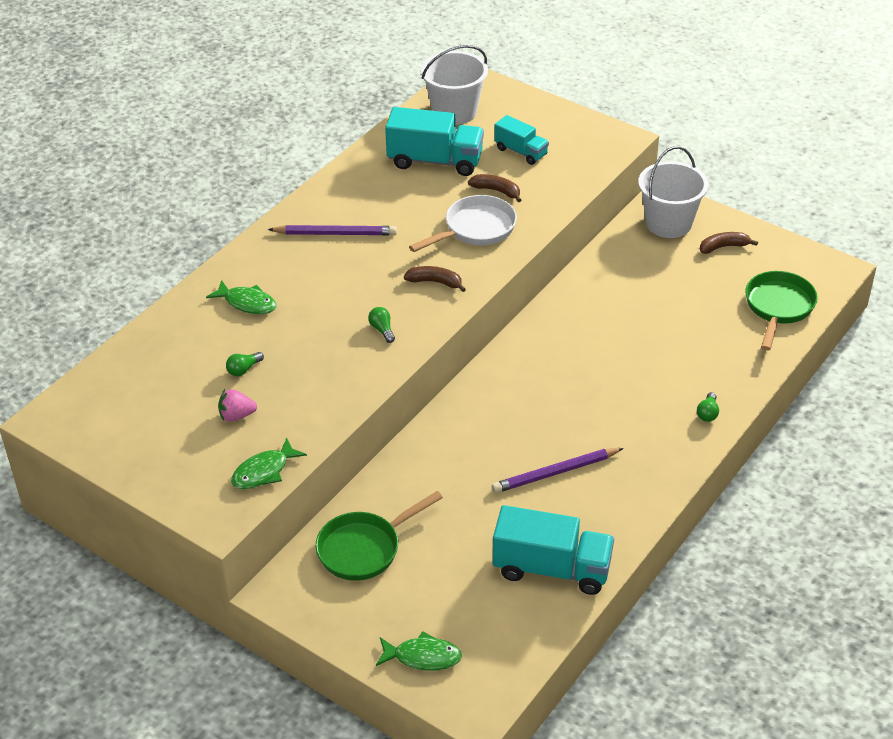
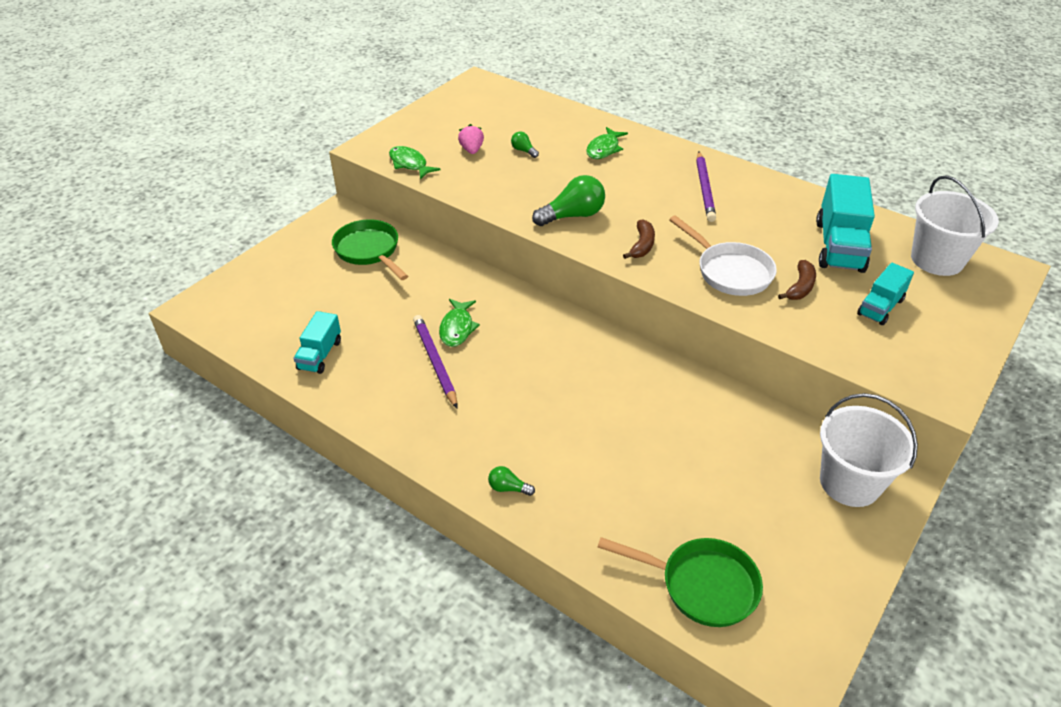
camera: 90 degrees right, 0 degrees up
green light bulb [368,307,395,343] -> green light bulb [532,175,605,226], size x2.01
green fish [376,631,462,670] -> green fish moved to [439,299,480,347]
turquoise truck [493,505,614,595] -> turquoise truck [293,311,341,374], size x0.58
brown banana [700,232,758,254] -> none

